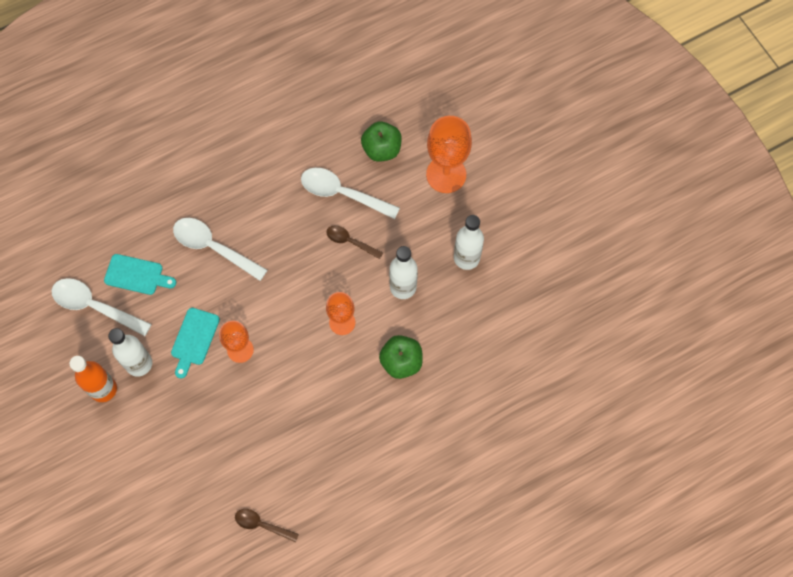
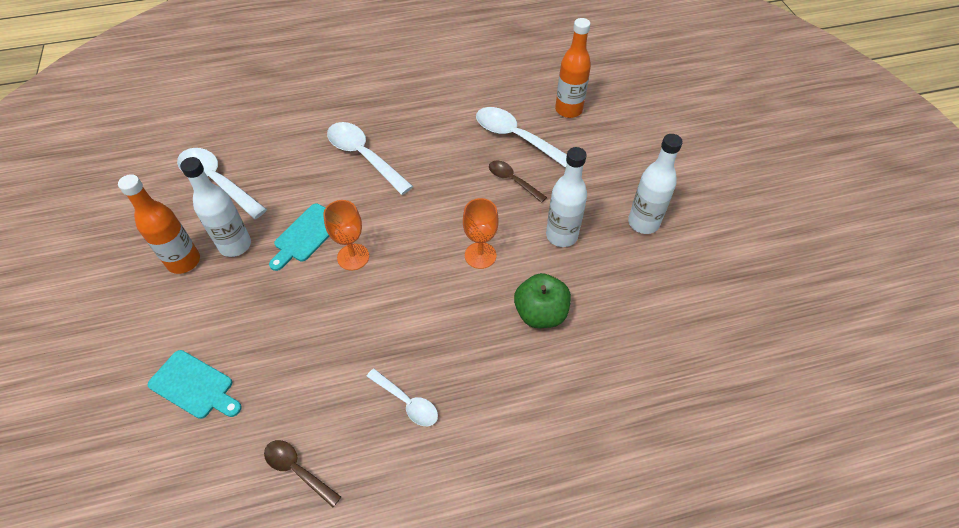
camera: 15 degrees right, 15 degrees down
turquoise cutting board [104,254,176,295] -> turquoise cutting board moved to [147,350,242,419]
green apple [361,122,402,162] -> orange bottle [555,18,591,118]
orange goblet [426,116,472,193] -> none
none -> white spoon [366,369,438,426]

